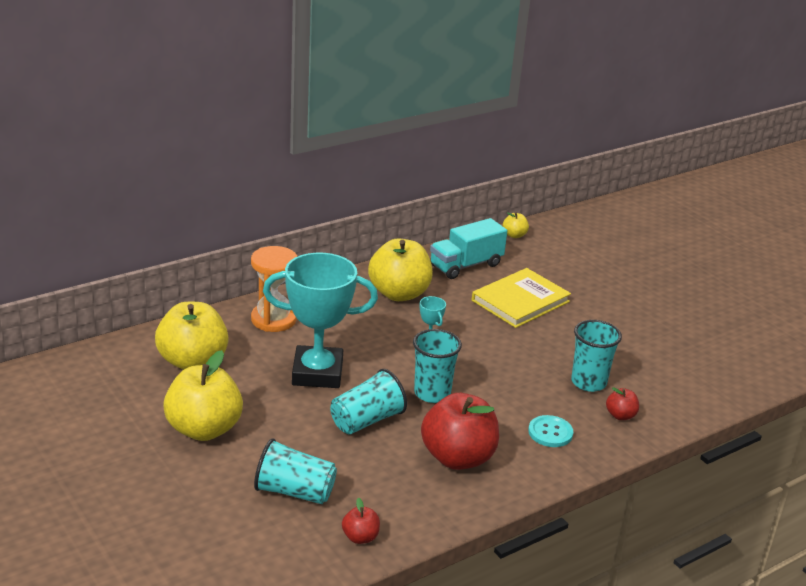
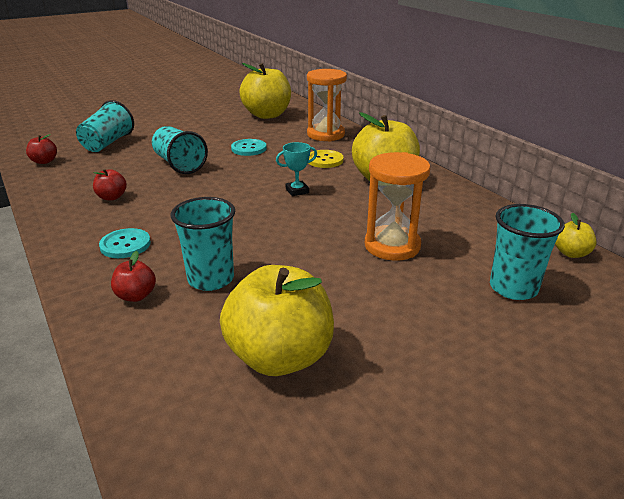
camera: 95 degrees right, 0 degrees up
yellow apple [163,350,243,441] -> yellow apple moved to [220,265,334,376]
turquoise trophy [263,253,378,388] -> turquoise button [231,139,267,156]
turquoise cup [413,329,462,403] -> turquoise cup moved to [490,204,565,300]
red apple [421,393,499,470] -> red apple [93,169,127,200], size x0.45
turquoise truck [430,218,507,279] -> none
yellow book [472,268,571,328] -> orange hourglass [365,152,430,261]
none -> yellow button [308,150,343,168]

